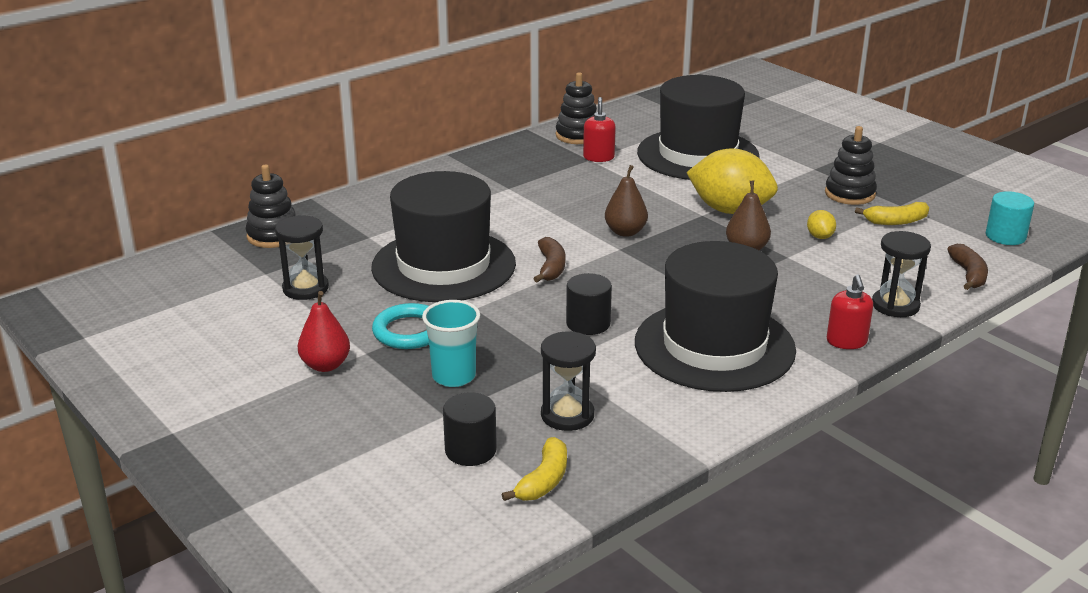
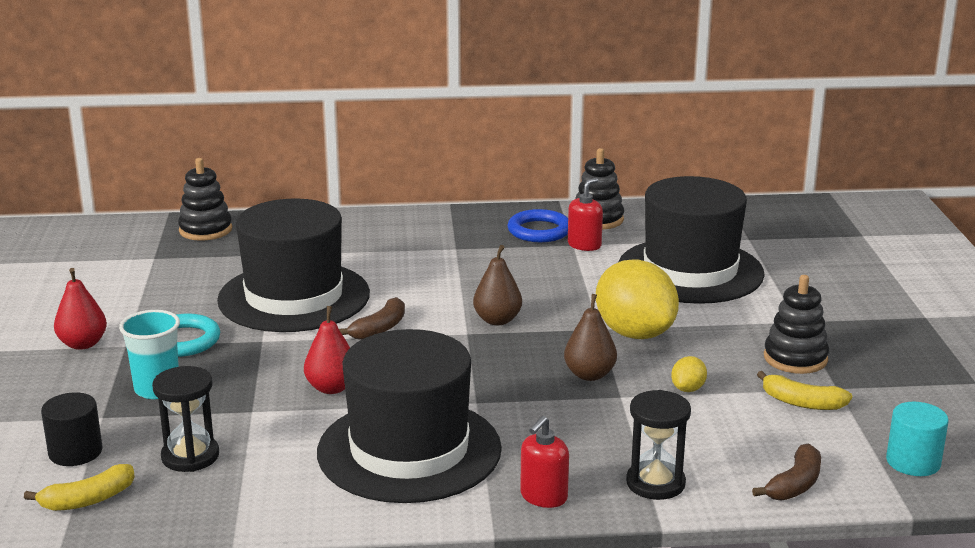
camera: 35 degrees right, 5 degrees down
black hourglass [275,215,329,300] -> none
black cylinder [566,273,612,335] -> red pear [304,306,350,394]
none -> blue ring [508,209,568,242]

